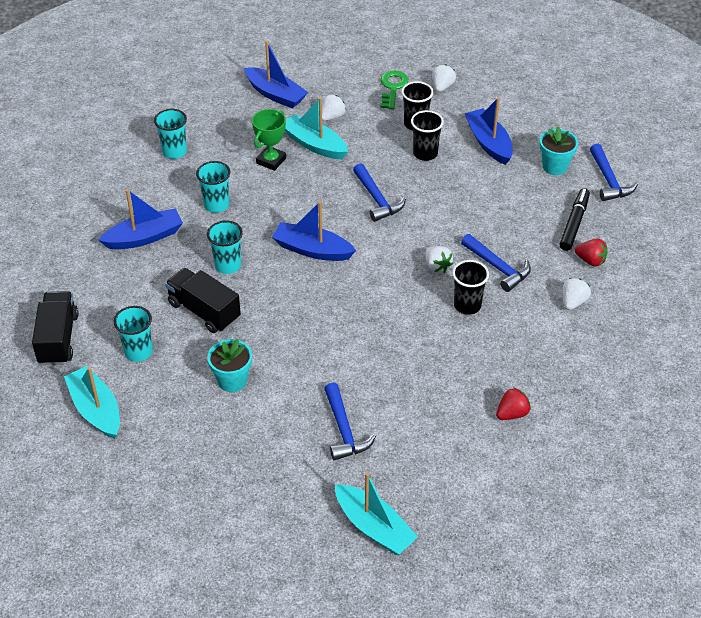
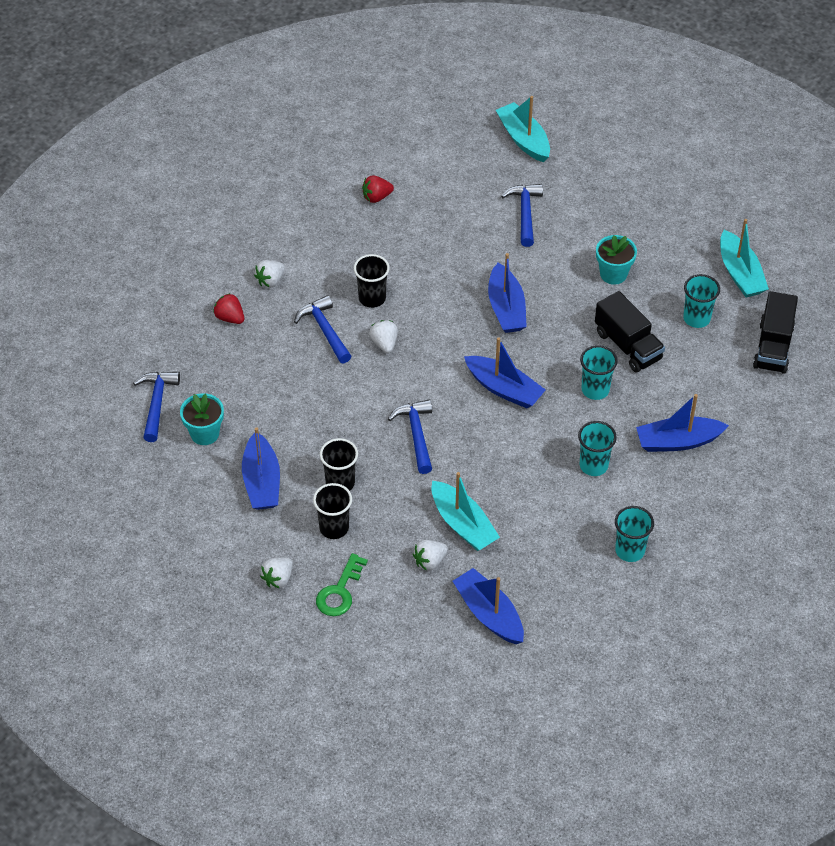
camera: 165 degrees left, 5 degrees up
green trophy [252,109,286,171] -> none
black marker [560,188,590,251] -> none
none -> blue boat [488,253,527,333]

